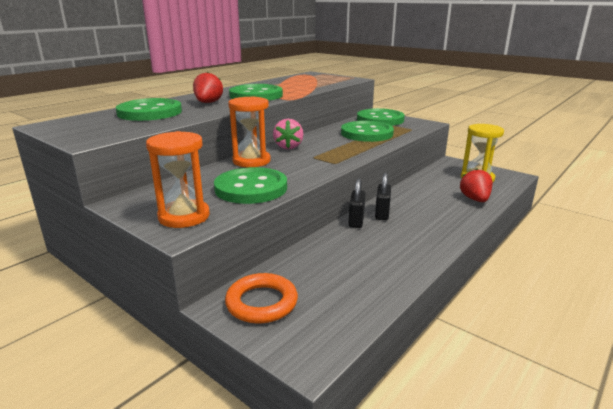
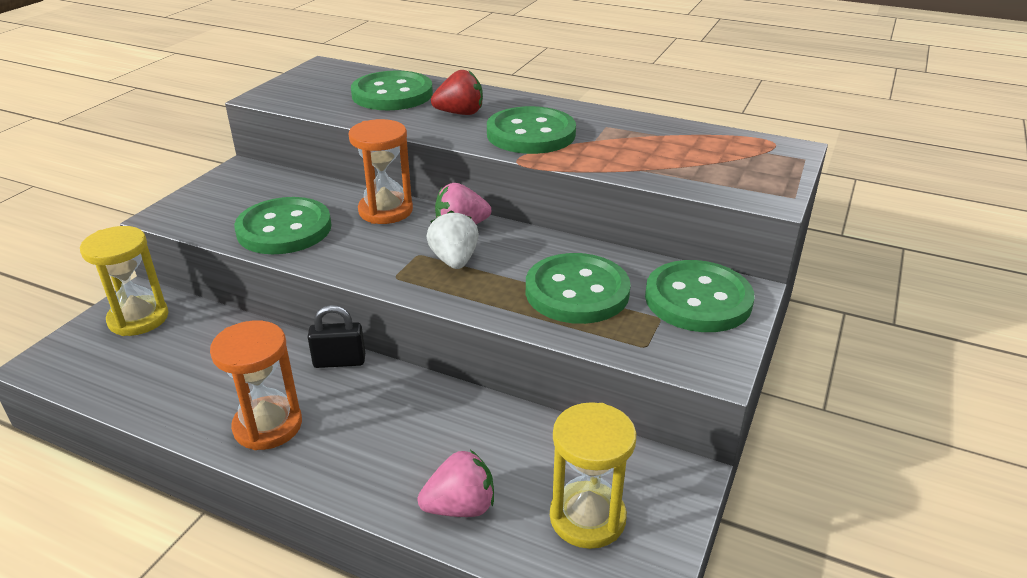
camera: 75 degrees right, 10 degrees up
orange hourglass [146,131,210,228] -> orange hourglass moved to [210,320,302,450]
orange ring [225,273,298,324] -> yellow hourglass [80,226,169,336]
black padlock [375,172,391,220] -> none
red strawberry [460,168,493,202] -> pink strawberry [417,450,494,517]
none -> white strawberry [427,211,479,269]

